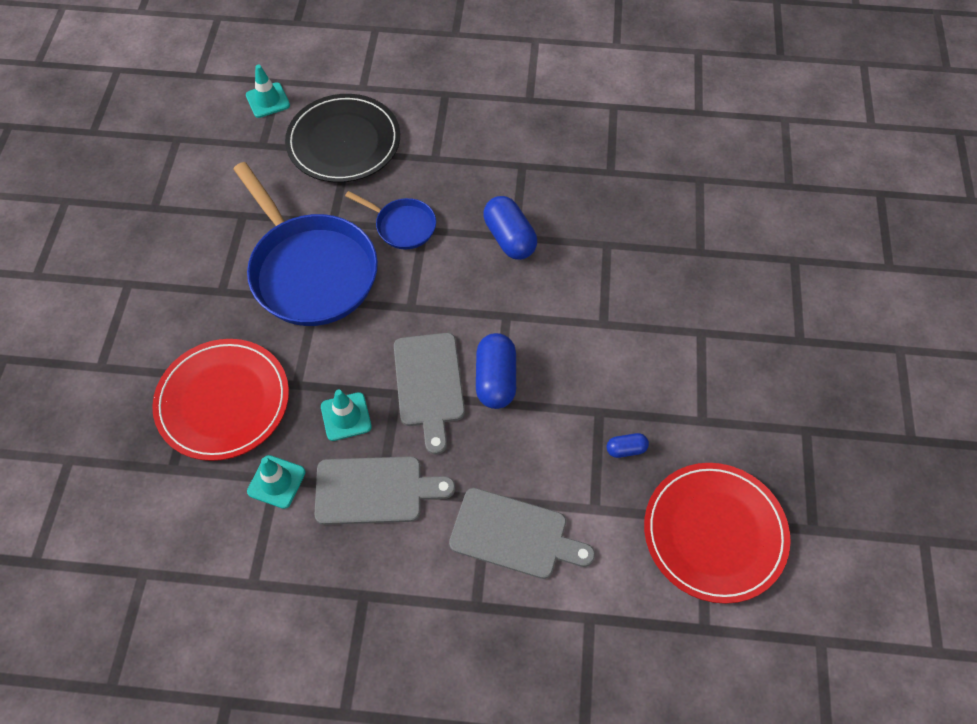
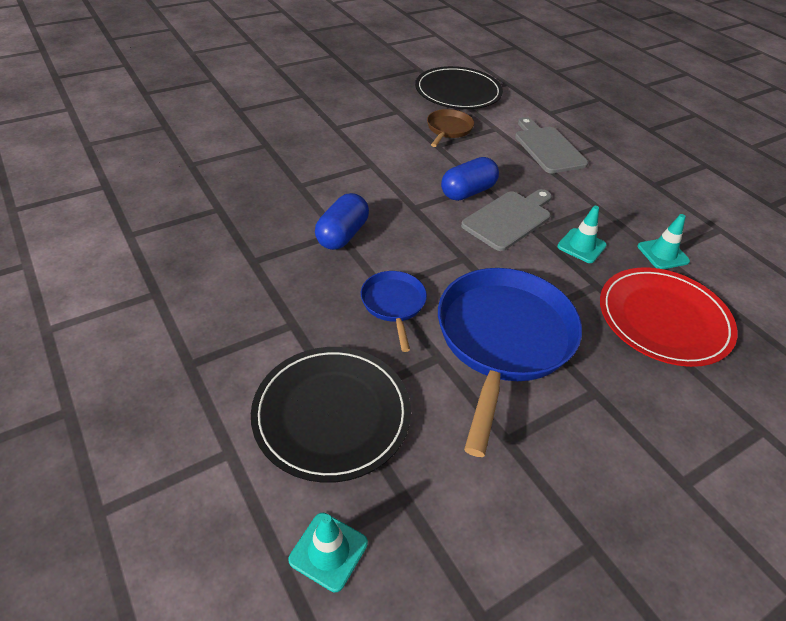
camera: 130 degrees left, 15 degrees down
grey cutting board [314,456,455,525] -> none
blue capsule [606,433,649,458] -> brown pan [427,109,474,147]
red plate [644,463,791,604] -> black plate [415,66,503,109]

